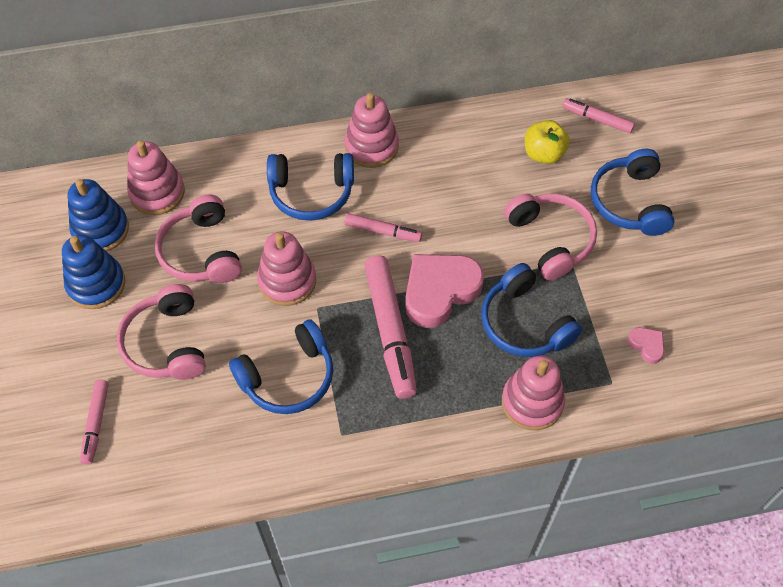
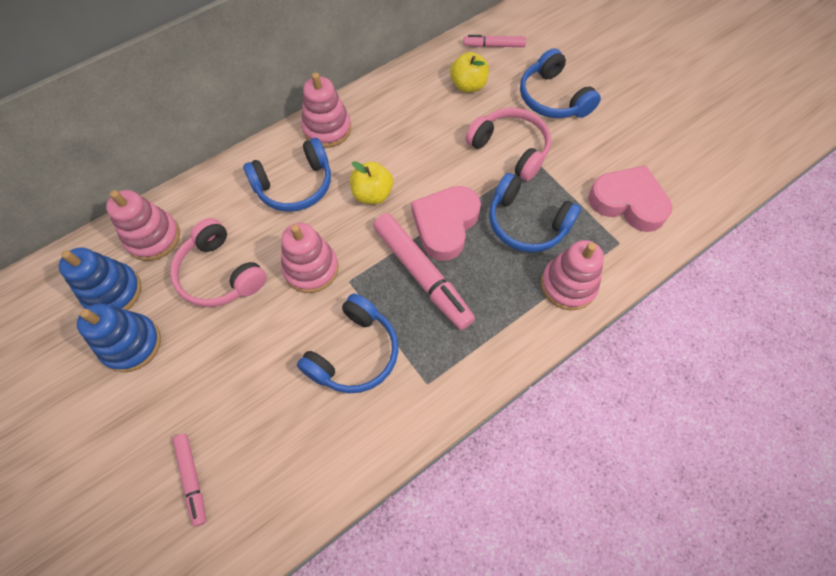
camera: 25 degrees left, 5 degrees up
pink headphones [117,284,206,380] -> none
pink marker [345,213,422,242] -> yellow apple [350,161,393,204]
pink heart [627,327,664,364] -> pink heart [588,165,672,232], size x2.23

